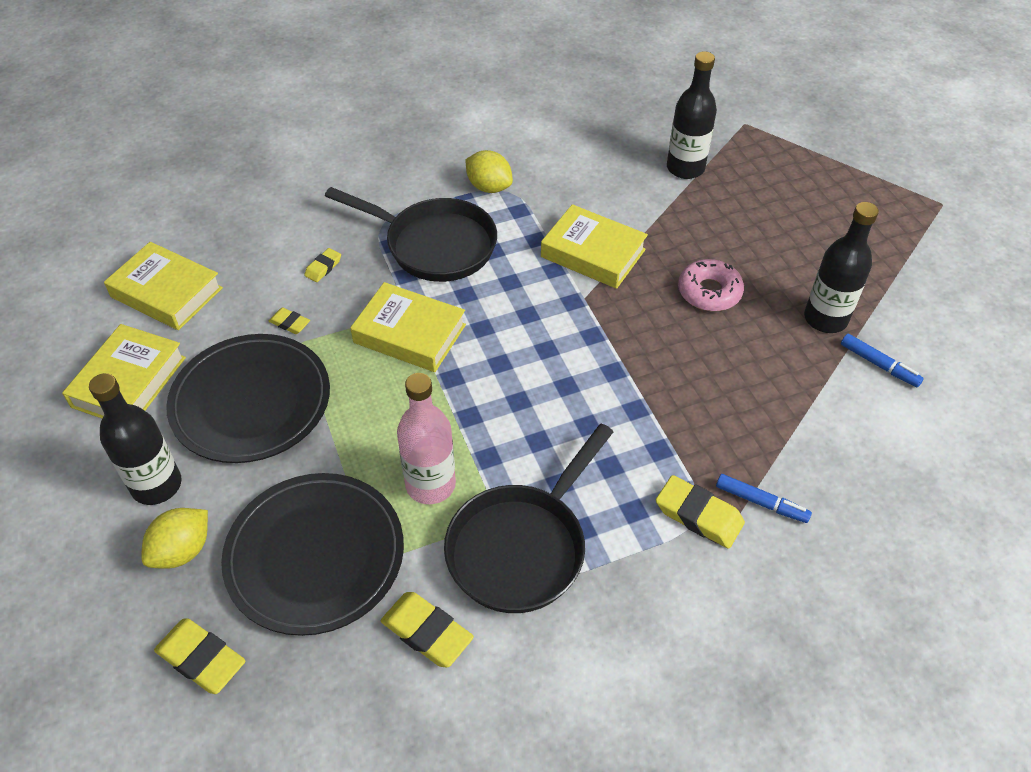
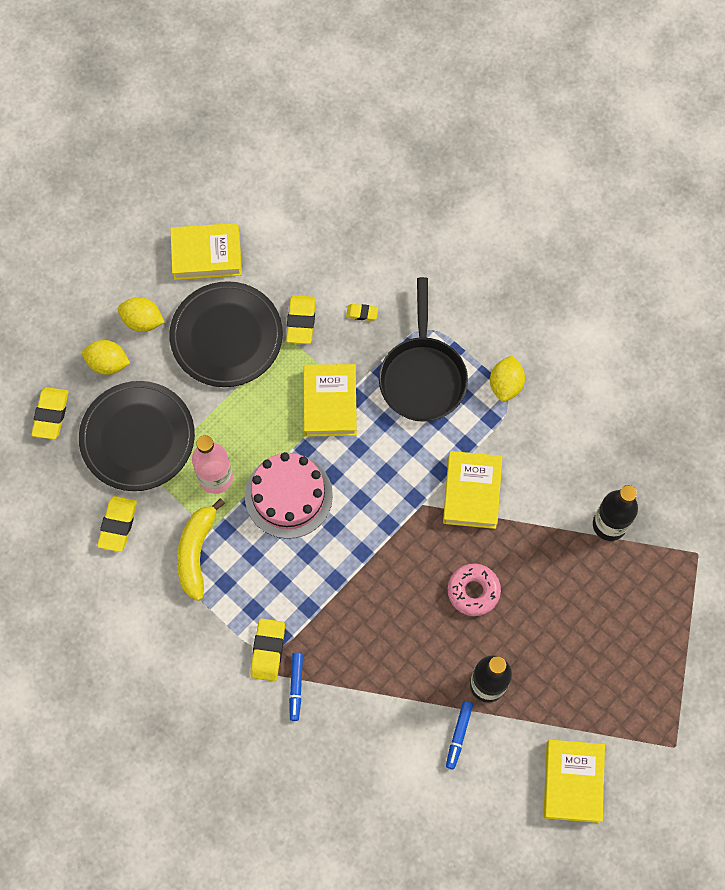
camera: 65 degrees right, 20 degrees up
black bottle [89,373,182,505] -> yellow lemon [118,297,164,332]
yellow book [104,242,223,330] -> yellow book moved to [543,740,605,823]
yellow eraser [269,308,310,334] -> yellow eraser [286,295,316,344], size x1.78
black pan [444,424,613,613] -> yellow banana [177,498,225,601]
none -> pink cake [245,452,333,539]

